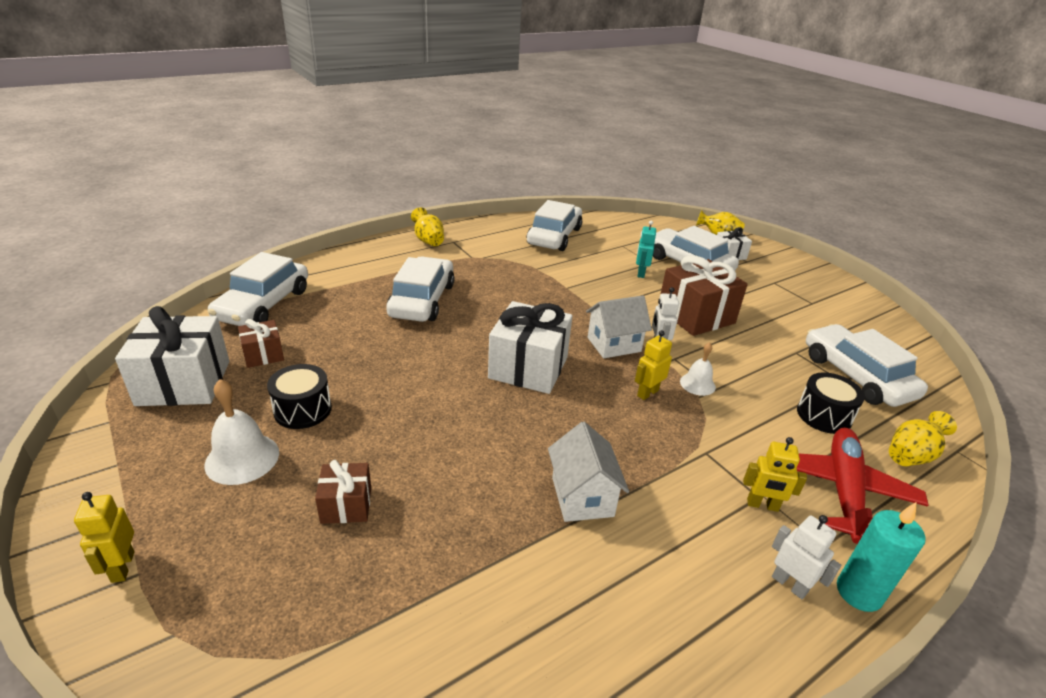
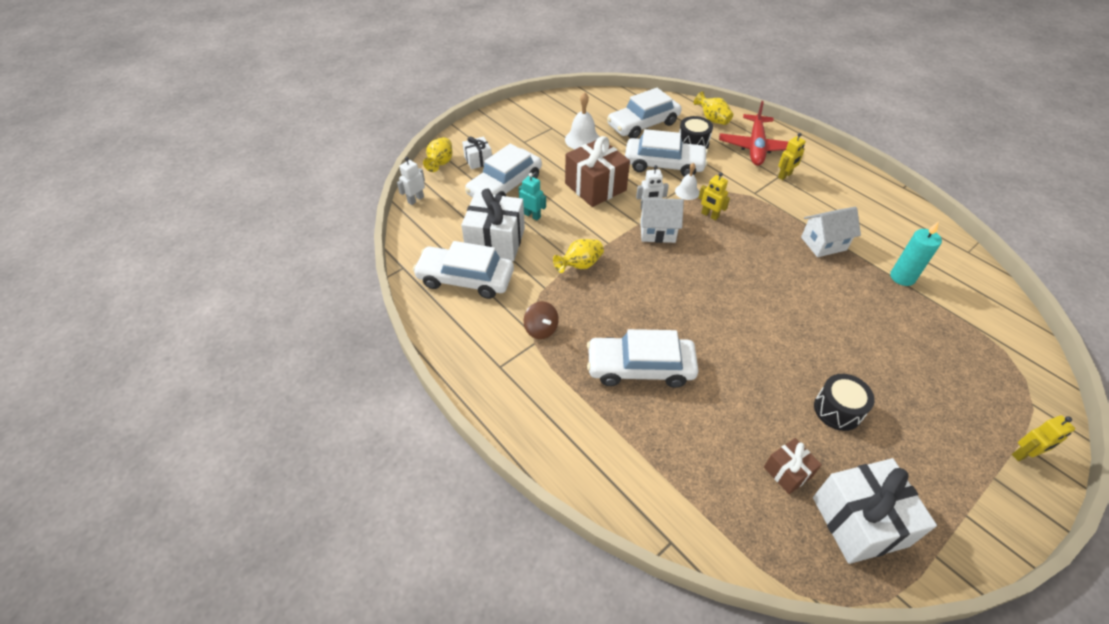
camera: 95 degrees left, 15 degrees up
white bell [204,379,279,485] -> white bell moved to [565,92,599,149]
white car [208,252,308,326] -> white car moved to [625,129,708,177]
brown gift [315,460,371,524] -> none
yellow vase [411,207,444,246] -> yellow vase moved to [553,239,604,273]
white gift [488,301,572,394] -> white gift moved to [461,189,525,261]
white house [586,295,652,358] -> white house turned 60 degrees counterclockwise [640,198,684,243]
turquoise robot [636,221,656,278] -> turquoise robot turned 150 degrees counterclockwise [519,173,546,221]
yellow robot [743,437,807,512] -> yellow robot turned 45 degrees clockwise [778,133,806,180]
white robot [772,515,841,599] -> white robot moved to [397,157,425,205]
red plane [797,428,929,544] -> red plane turned 90 degrees counterclockwise [719,101,788,166]
turquoise candle [837,502,925,612] -> turquoise candle moved to [890,221,942,286]
none -> brown spinning top [524,301,559,339]

